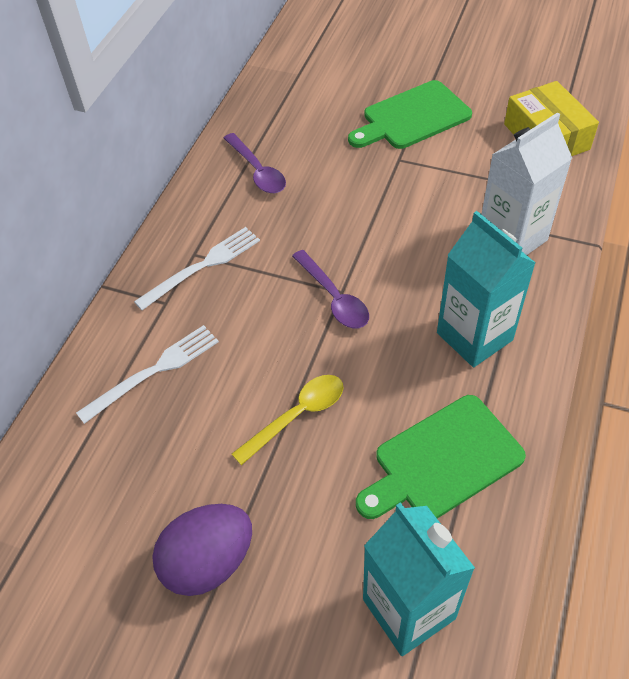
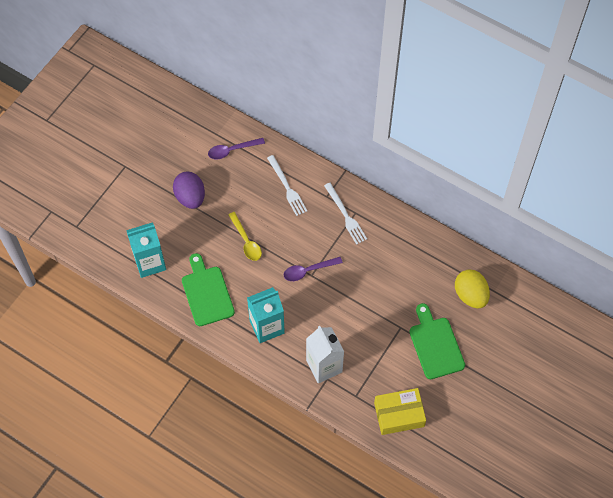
camera: 100 degrees right, 10 degrees up
purple spoon [224,133,286,193] -> purple spoon moved to [208,138,265,159]
none -> yellow egg [455,269,490,308]

